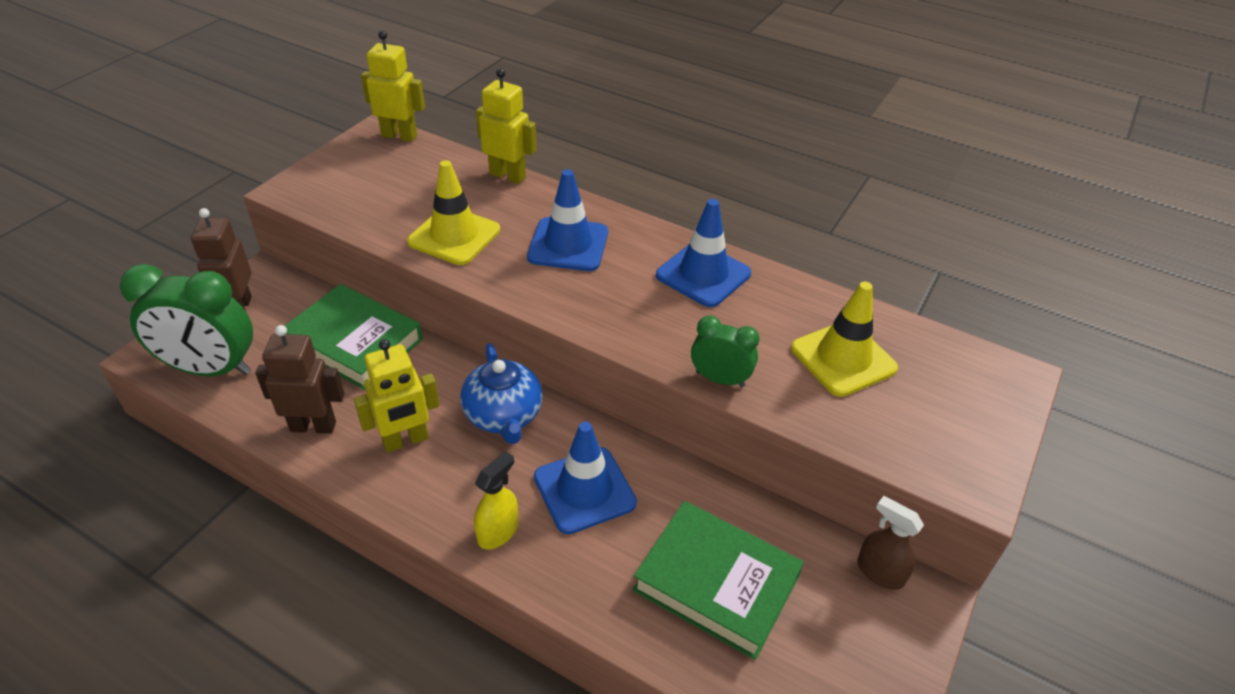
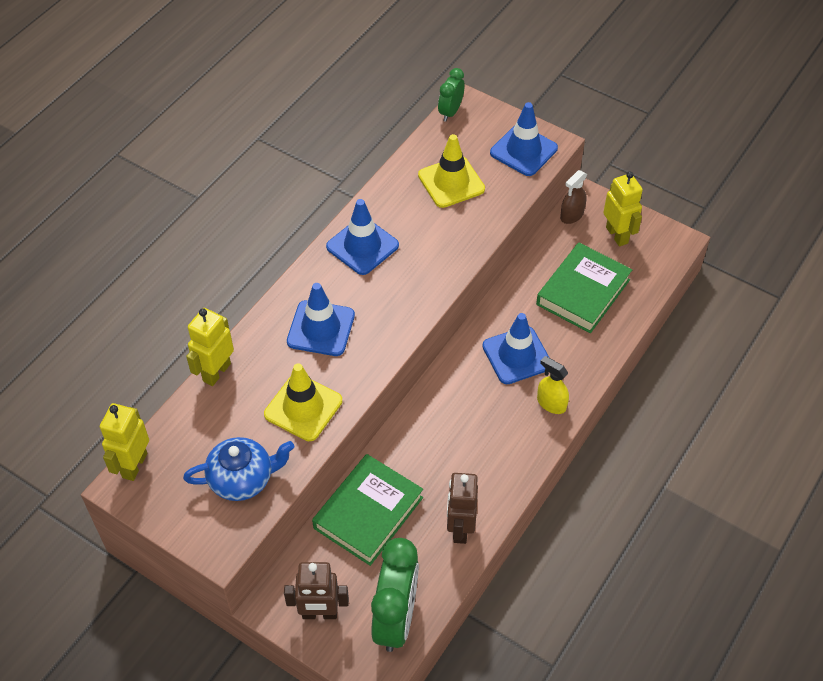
camera: 85 degrees left, 10 degrees up
yellow robot [354,339,440,453] -> yellow robot moved to [603,171,643,247]
blue teapot [460,343,543,444] -> blue teapot moved to [183,437,294,501]
green clock [691,316,760,387] -> green clock moved to [438,68,465,122]
none -> blue traffic cone [490,102,558,176]

